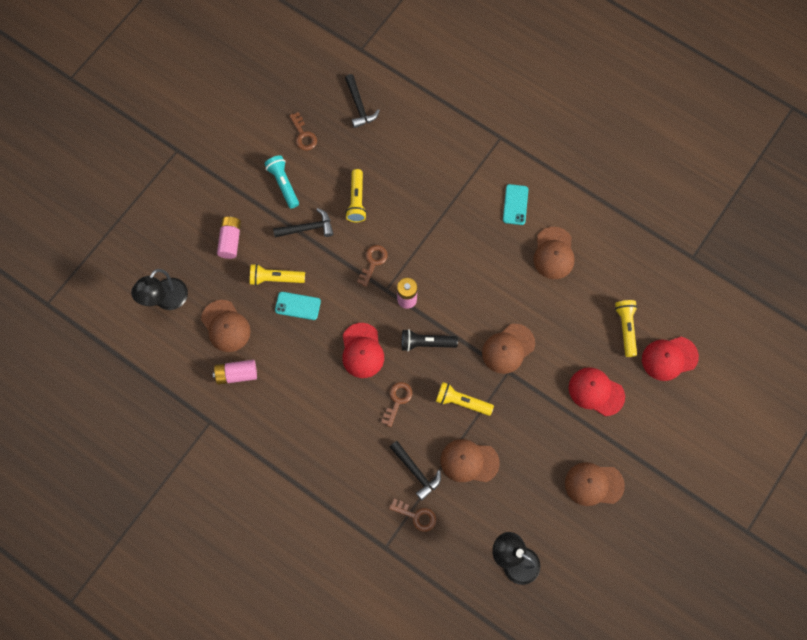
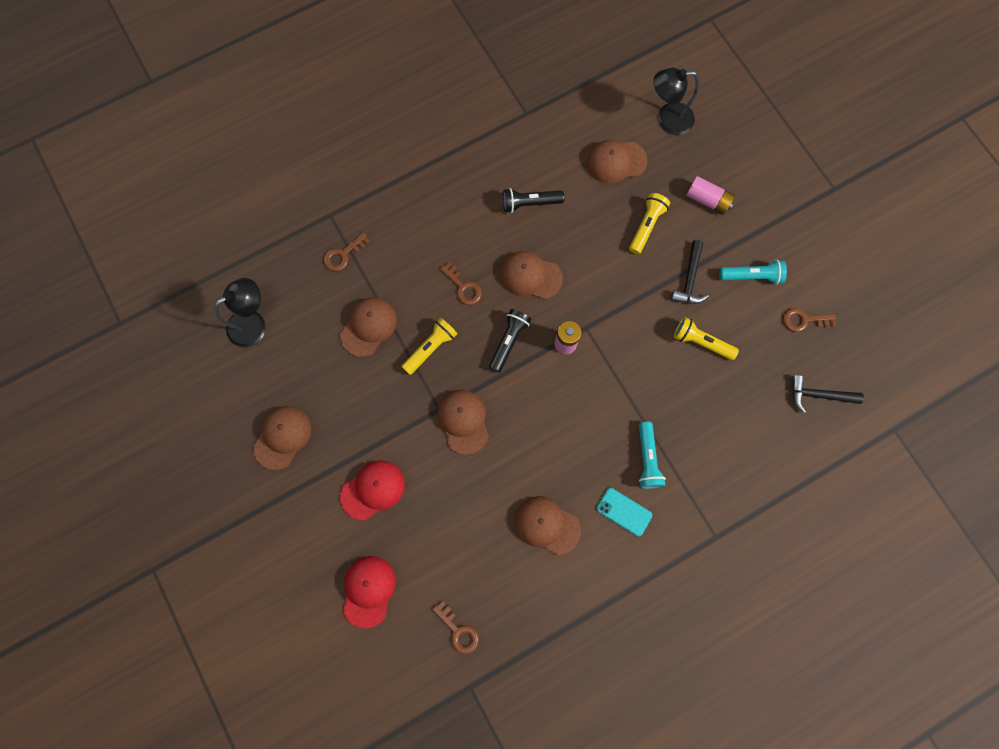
camera: 115 degrees right, 5 degrees up
black lamp [131,269,188,310] -> black lamp turned 60 degrees counterclockwise [653,68,699,135]
pink battery [213,360,257,385] -> none
turquoise phone [275,292,321,320] -> none
red cap [342,323,384,378] -> brown cap [500,251,563,300]
brown key [357,245,387,287] -> brown key moved to [433,601,479,654]
black hammer [390,441,441,501] -> none
yellow flashlight [615,300,637,357] -> none
none -> black flashlight [503,188,564,213]
none -> turquoise flashlight [639,422,666,489]

